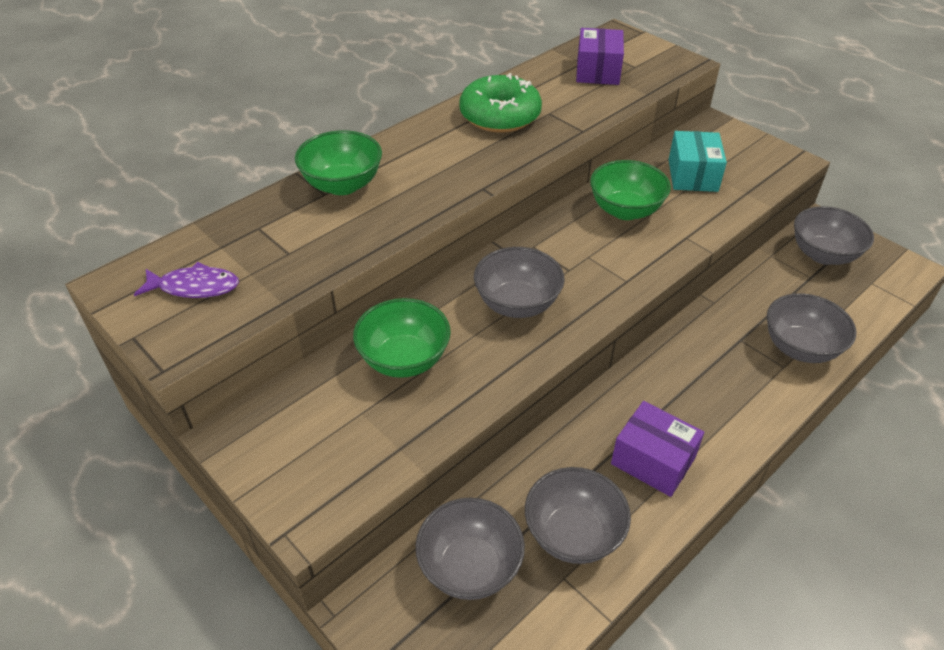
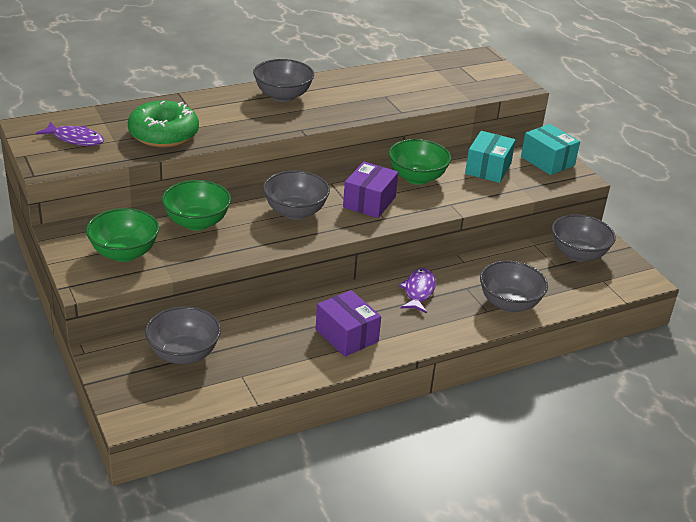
camera: 15 degrees right, 10 degrees down
green bowl [295,130,382,195] -> green bowl moved to [86,208,159,262]
green donut [459,73,542,133] -> green donut moved to [128,100,199,147]
grey bowl [525,467,631,564] -> grey bowl moved to [253,59,314,102]
purple box [576,28,624,85] -> purple box moved to [343,162,398,218]
none -> purple fish [399,268,436,313]
none -> turquoise box [521,124,580,175]

